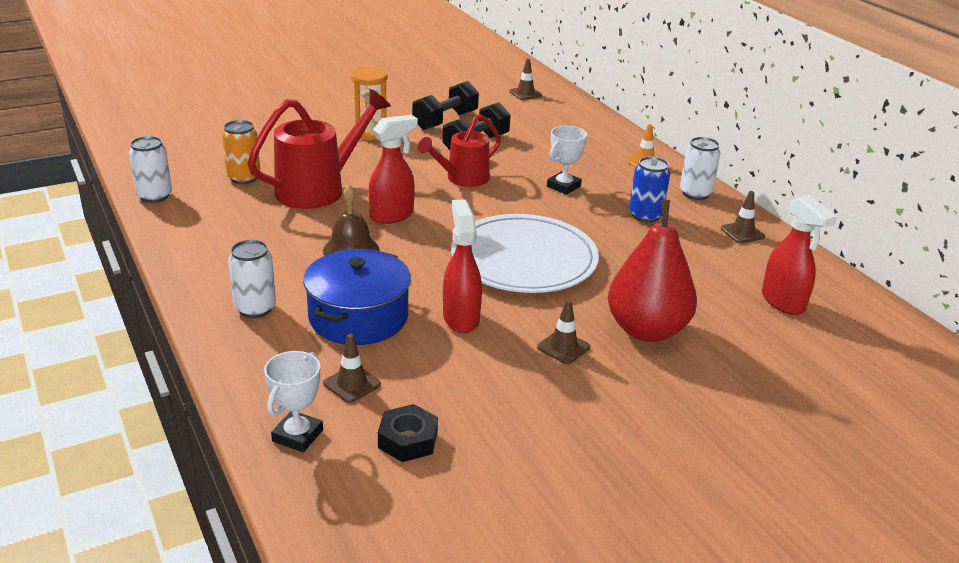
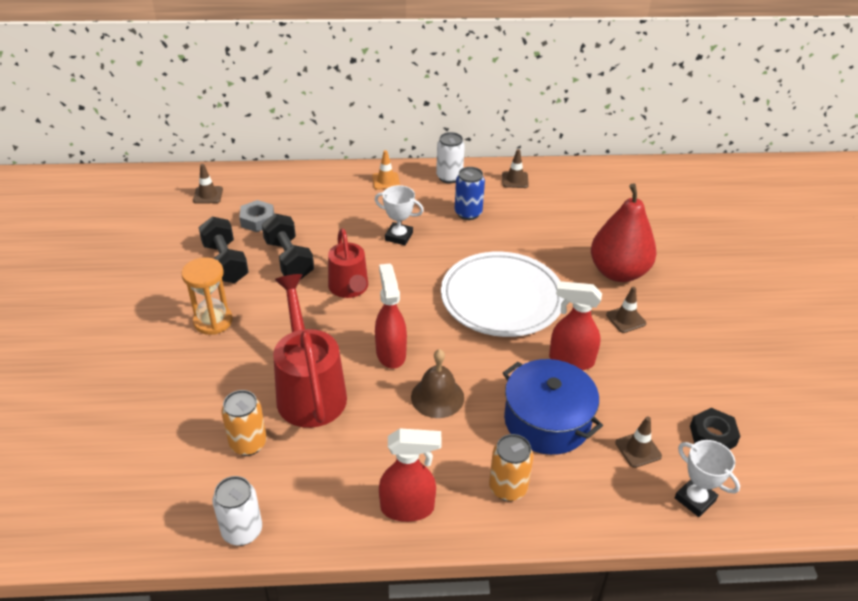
camera: 65 degrees left, 10 degrees up
white can [228,239,276,318] -> orange can [489,434,533,501]
white trophy [547,126,587,195] -> white trophy turned 45 degrees counterclockwise [375,185,424,245]
red spray bottle [762,195,837,315] -> red spray bottle moved to [379,428,442,522]
none -> grey nut [239,200,274,232]

